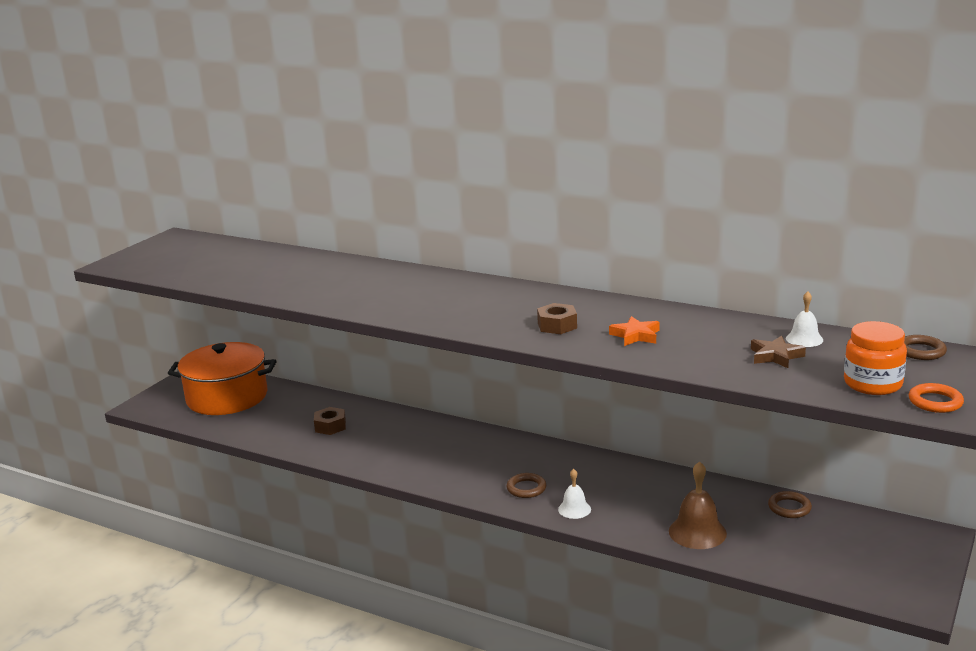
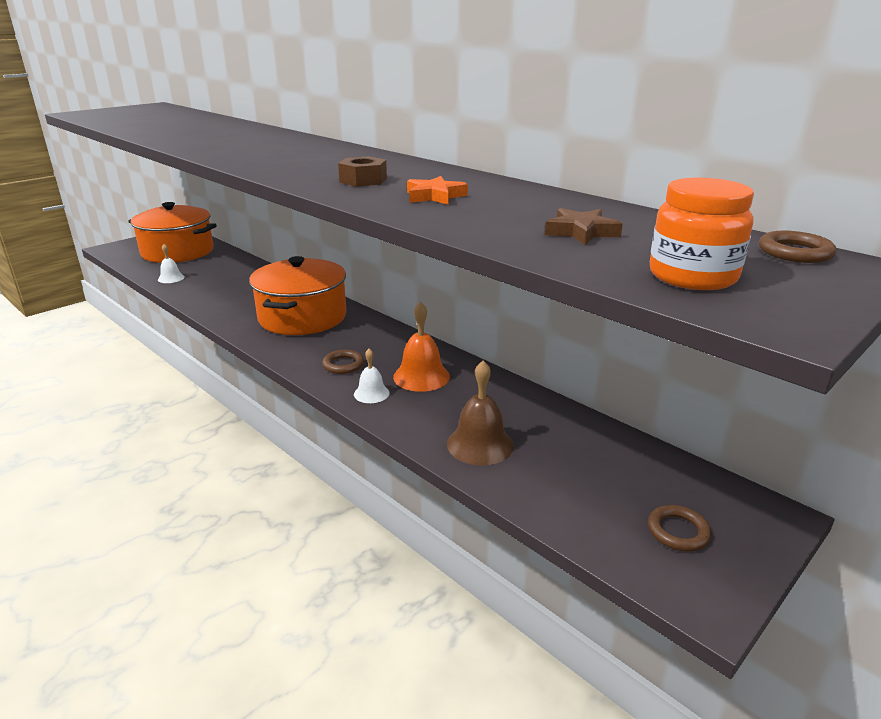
camera: 15 degrees right, 5 degrees up
brown nut [314,407,346,435] -> none
brown ring [768,491,812,518] -> brown ring moved to [648,505,712,551]
white bell [786,291,823,347] -> white bell moved to [158,244,185,283]
orange ring [909,383,964,413] -> none
none -> orange pot [249,256,346,335]
none -> orange bell [393,302,450,392]

